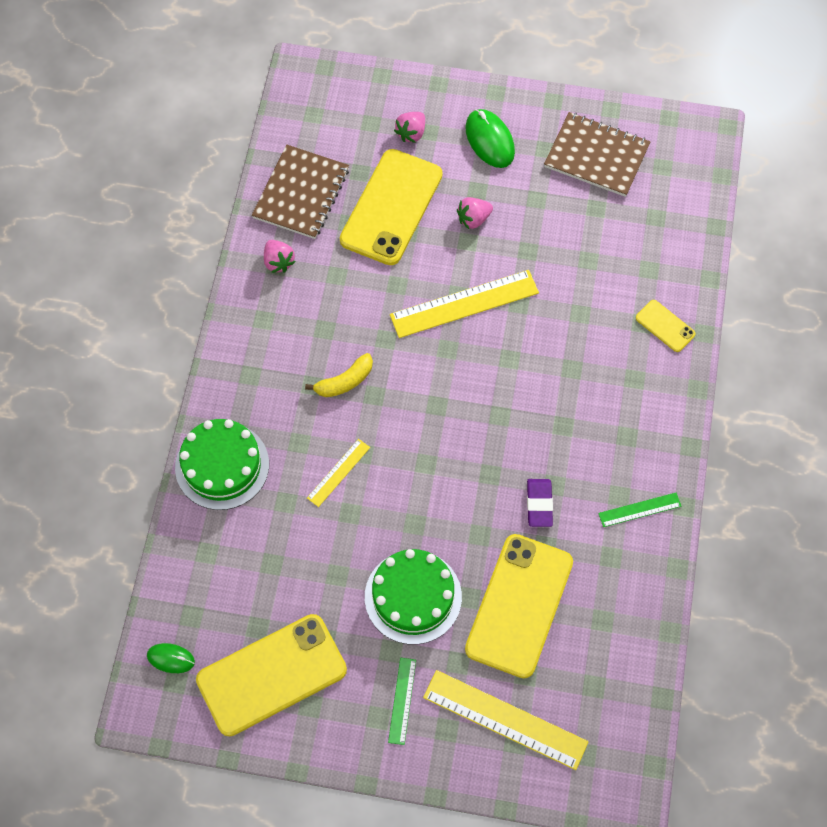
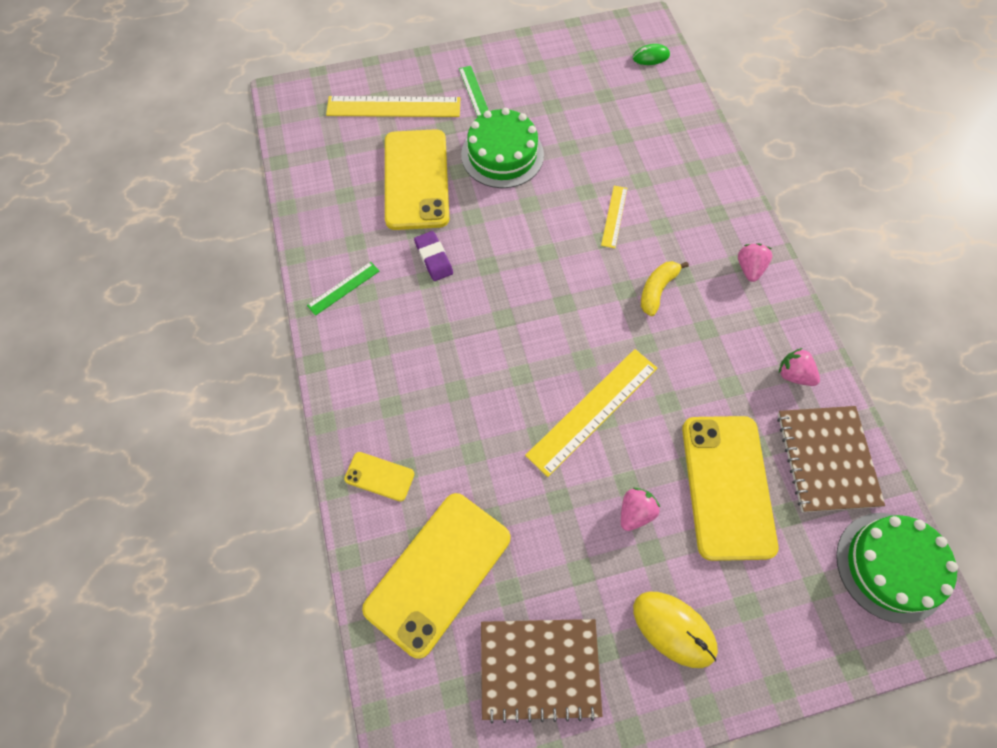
camera: 155 degrees right, 0 degrees up
green cake [175,419,269,510] -> green cake moved to [836,513,958,624]
yellow phone [196,614,347,736] -> yellow phone moved to [362,493,511,659]
pink strawberry [394,112,425,143] -> pink strawberry moved to [738,243,772,282]
green mouse [465,109,515,168] -> yellow mouse [633,592,718,668]

